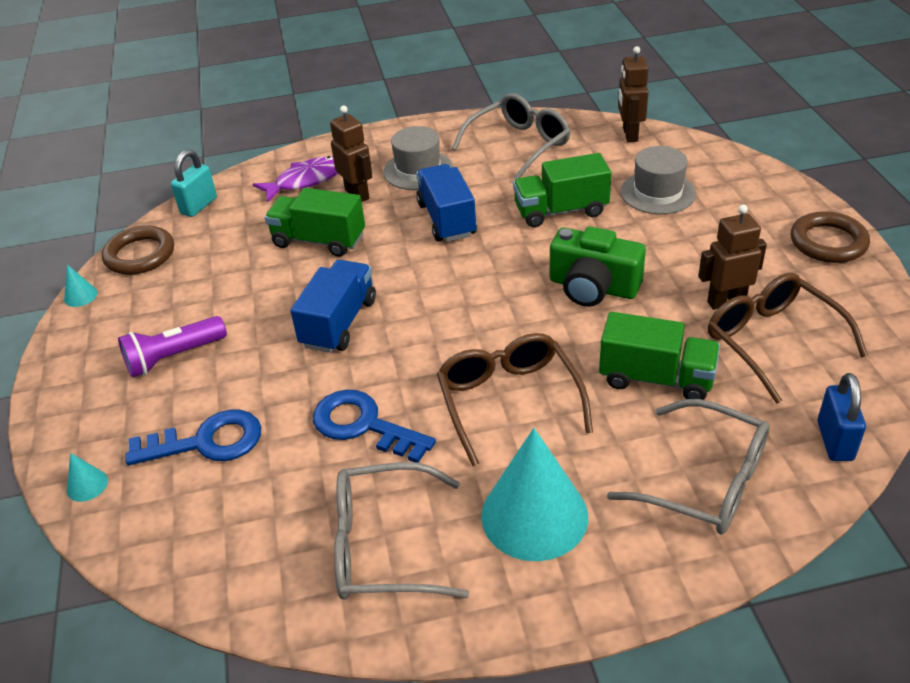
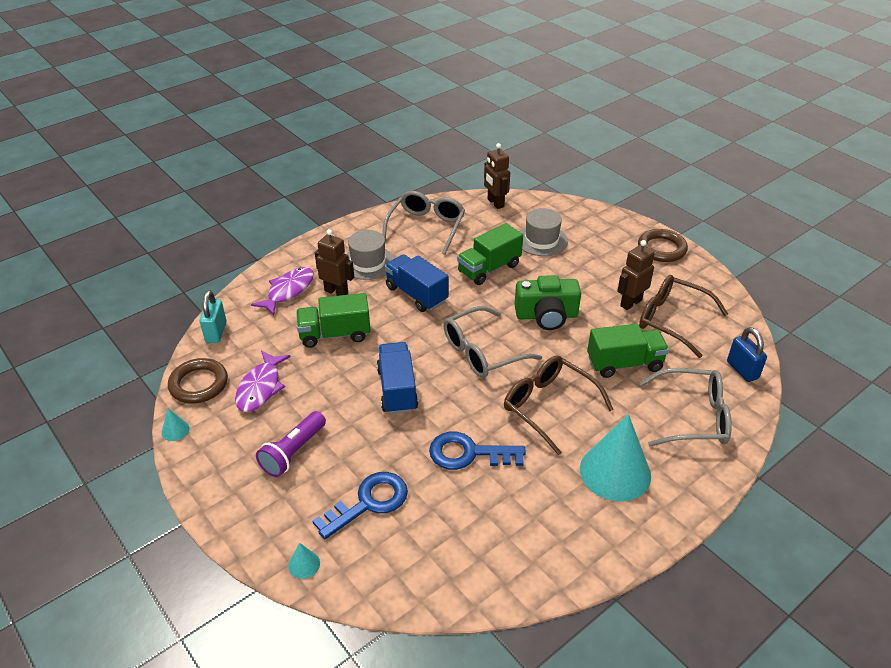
camera: 30 degrees left, 0 degrees up
grey glasses [334,462,469,600] -> grey glasses moved to [443,306,542,378]
none -> purple fish [235,350,291,412]

